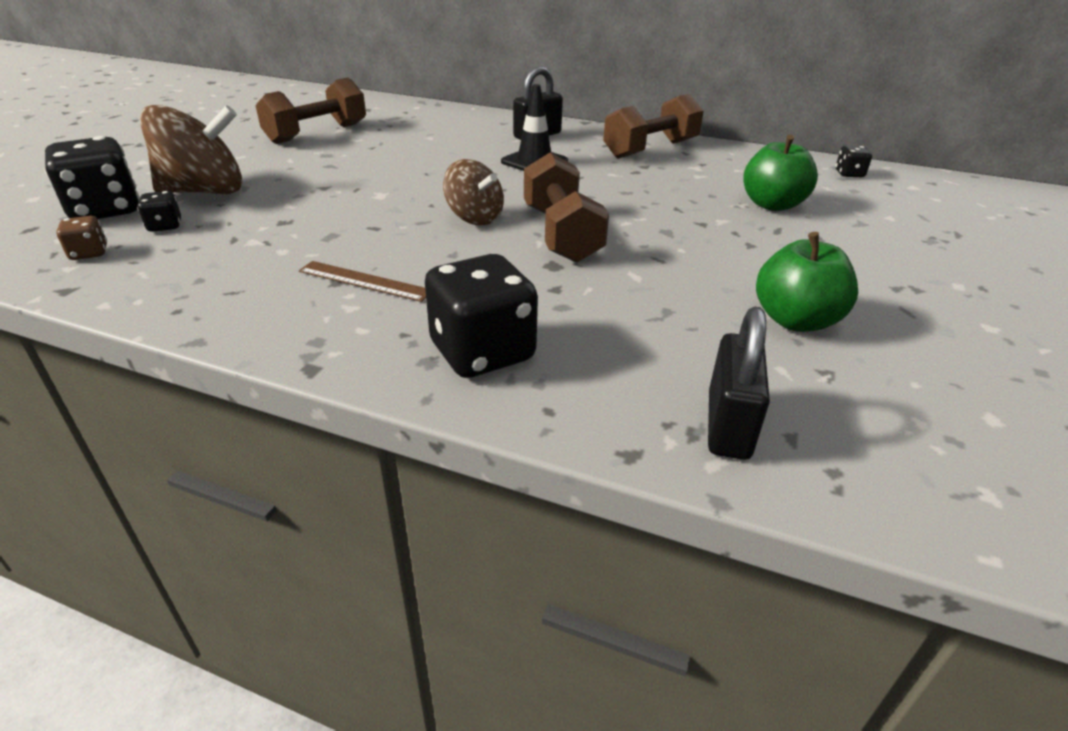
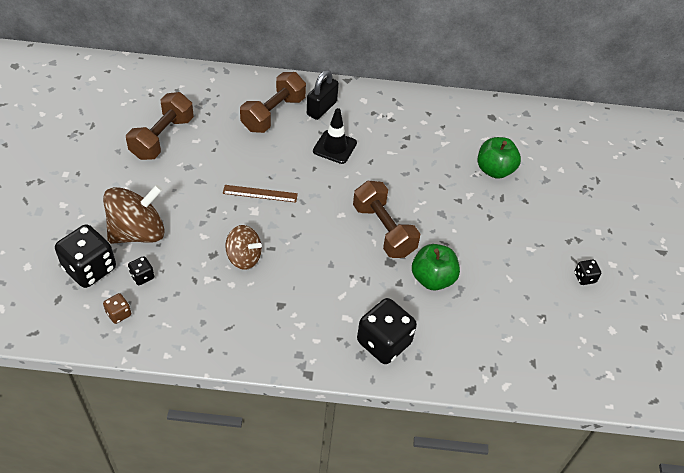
camera: 20 degrees left, 15 degrees up
brown ruler [299,261,426,302] -> brown ruler moved to [223,185,298,203]
brown spinning top [443,159,504,225] -> brown spinning top moved to [225,225,262,270]
brown dumbbell [603,93,704,159] -> brown dumbbell moved to [240,72,306,133]
black padlock [708,307,770,460] -> none
green apple [756,232,858,332] -> green apple moved to [412,244,460,290]
black dice [836,146,872,178] -> black dice moved to [574,260,601,285]

